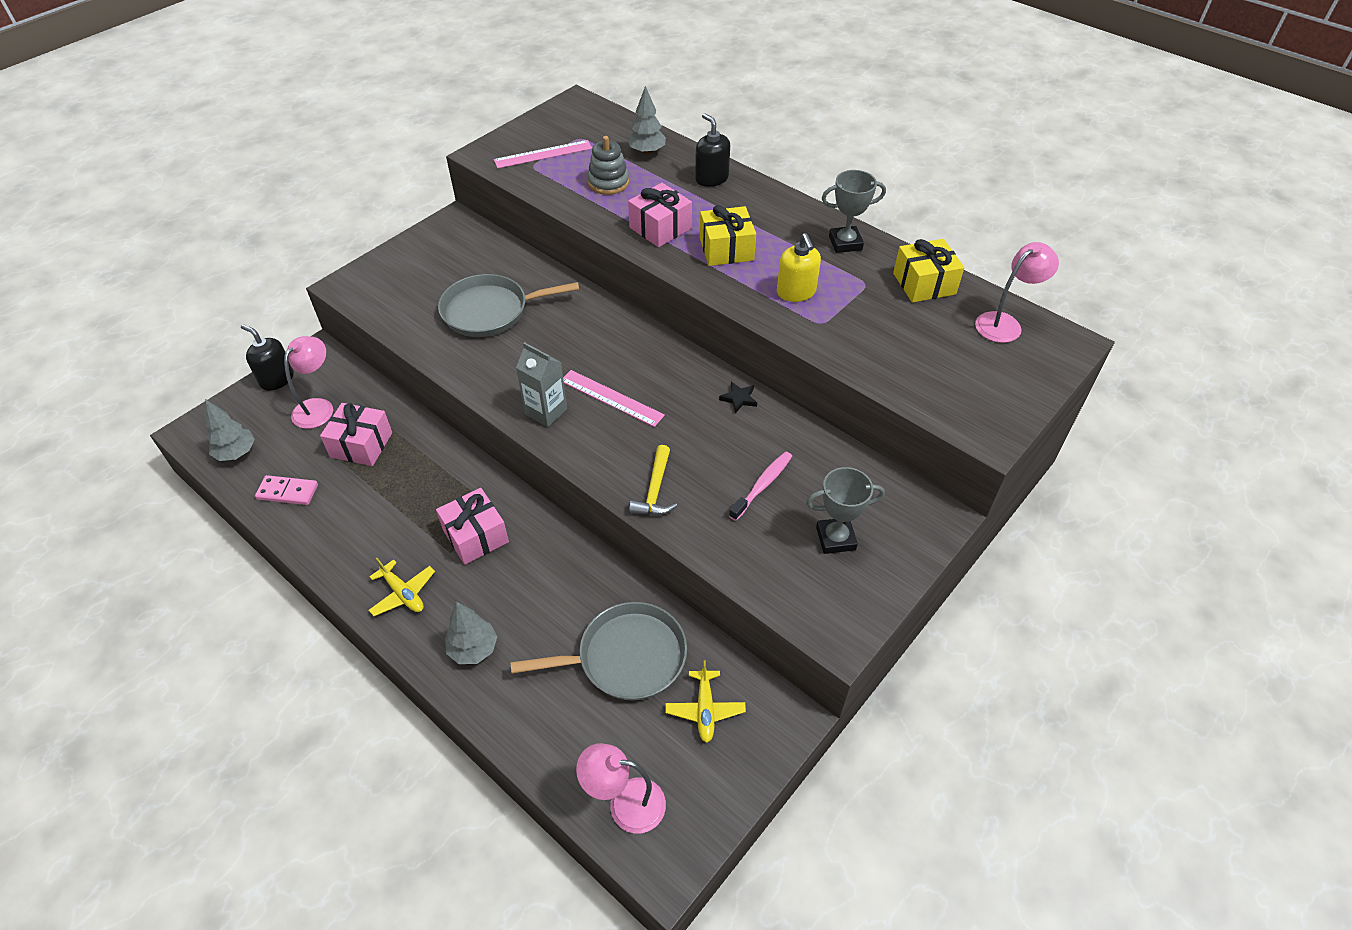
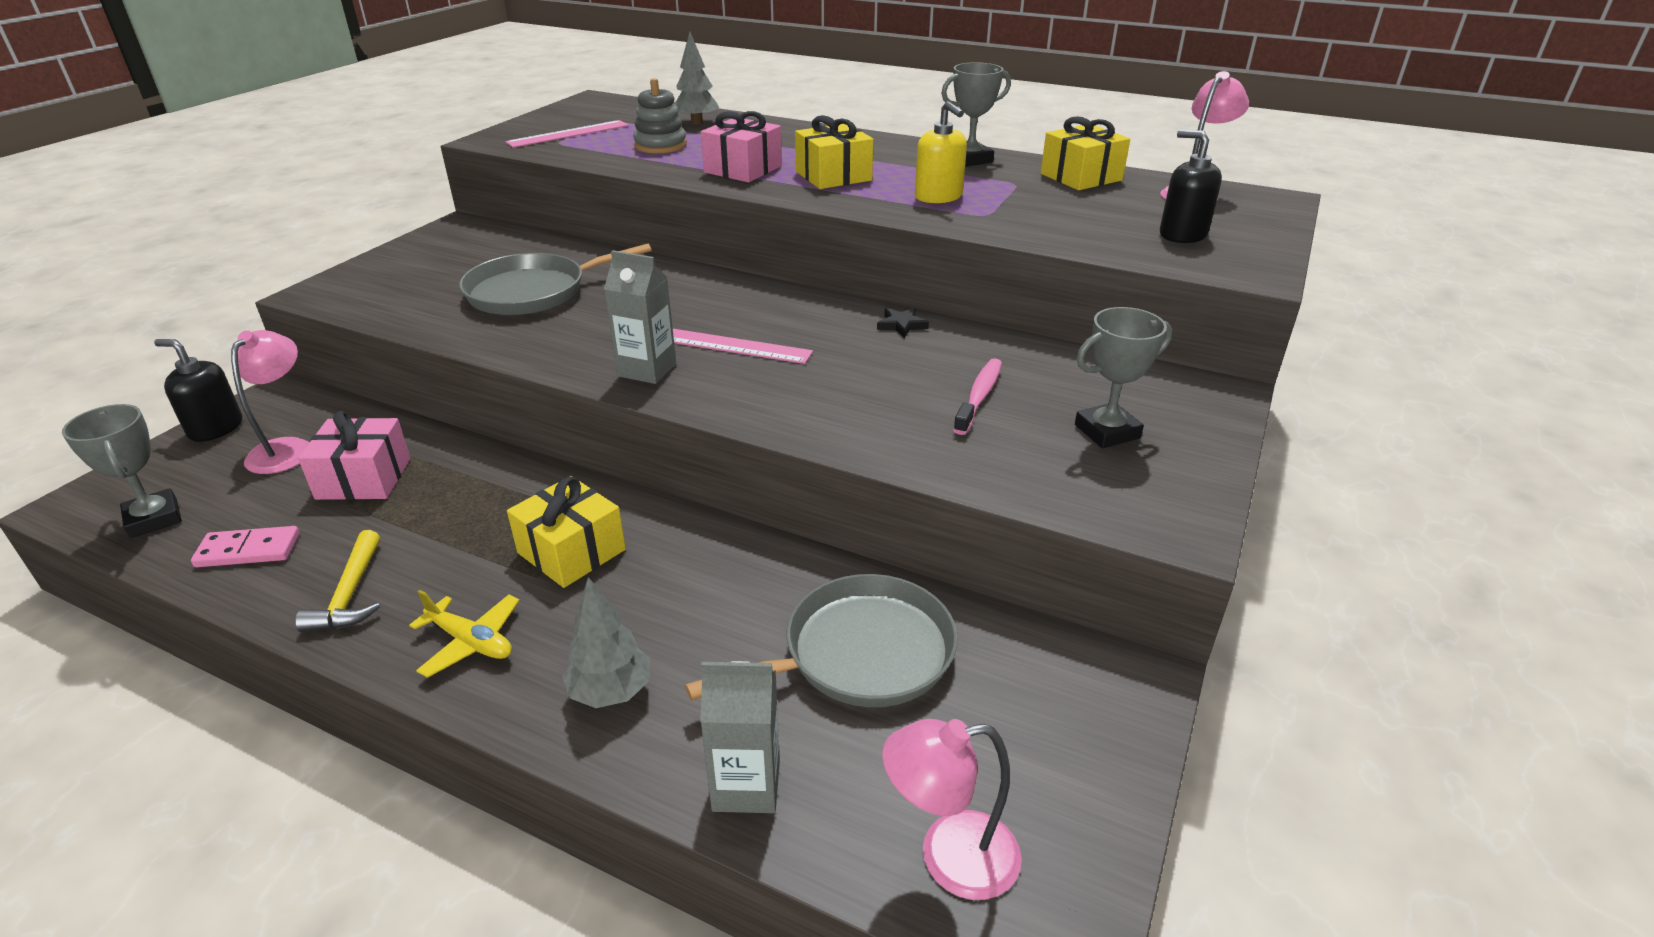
camera: 15 degrees left, 15 degrees down
grey tree [205,399,255,461] -> grey trophy [62,404,182,538]
pink gift [436,488,509,565] -> yellow gift [507,476,626,588]
yellow hammer [629,445,677,516] -> yellow hammer moved to [295,530,380,632]
yellow plane [665,660,746,743] -> none
black soap dispenser [695,113,730,187] -> black soap dispenser moved to [1160,130,1222,243]
none -> grey carton [700,661,780,813]

